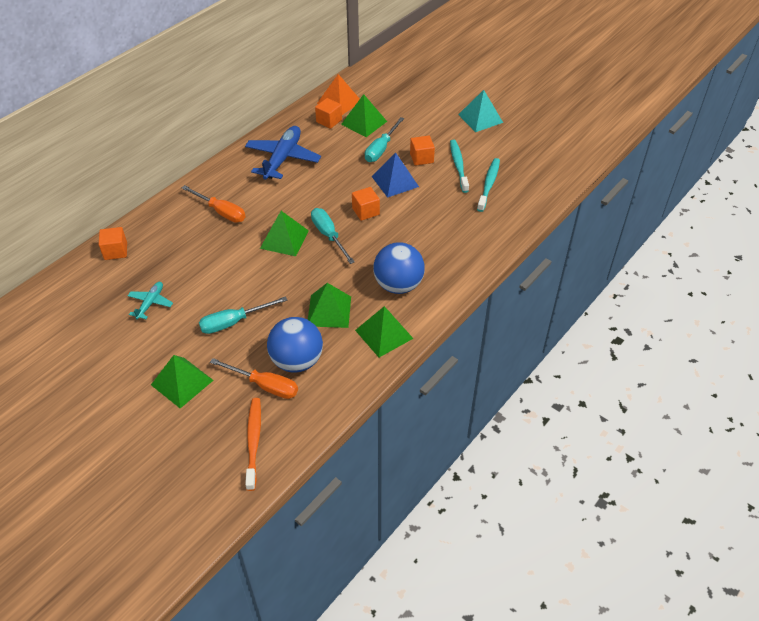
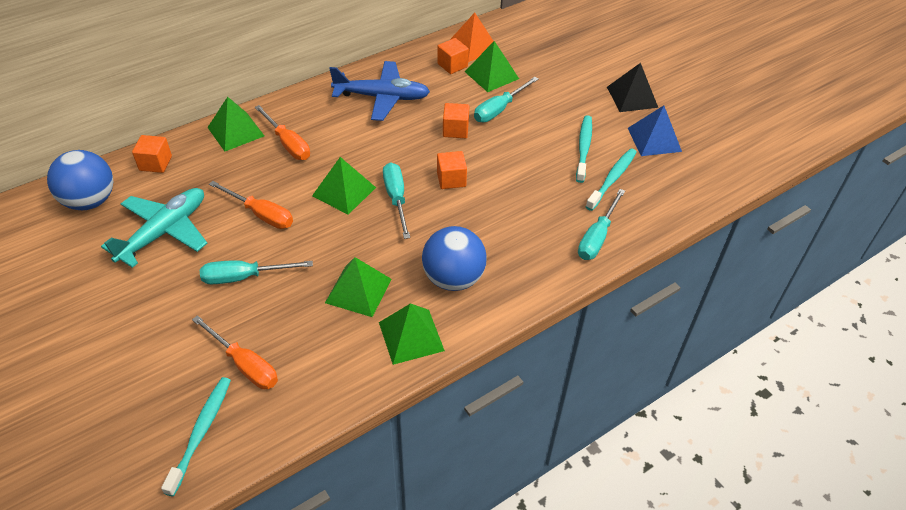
camera: 15 degrees right, 0 degrees up
turquoise plane [128,282,173,319] -> turquoise plane [101,188,207,268], size x1.93
green pyramid [151,355,214,408] -> green pyramid moved to [207,97,264,151]
blue plane [245,126,321,179] -> blue plane turned 60 degrees clockwise [329,61,430,121]
orange toothbrush [245,398,261,491] -> turquoise toothbrush [161,377,231,497]
blue ball [267,317,323,372] -> blue ball moved to [47,150,114,210]
blue pyramid [372,153,419,198] -> blue pyramid moved to [628,105,682,156]
orange cube [410,136,435,166] -> orange cube moved to [443,103,469,138]
turquoise pyramid [458,90,503,132] -> black pyramid [607,63,658,112]
none -> orange screwdriver [209,181,293,229]
none -> turquoise screwdriver [578,189,625,260]

